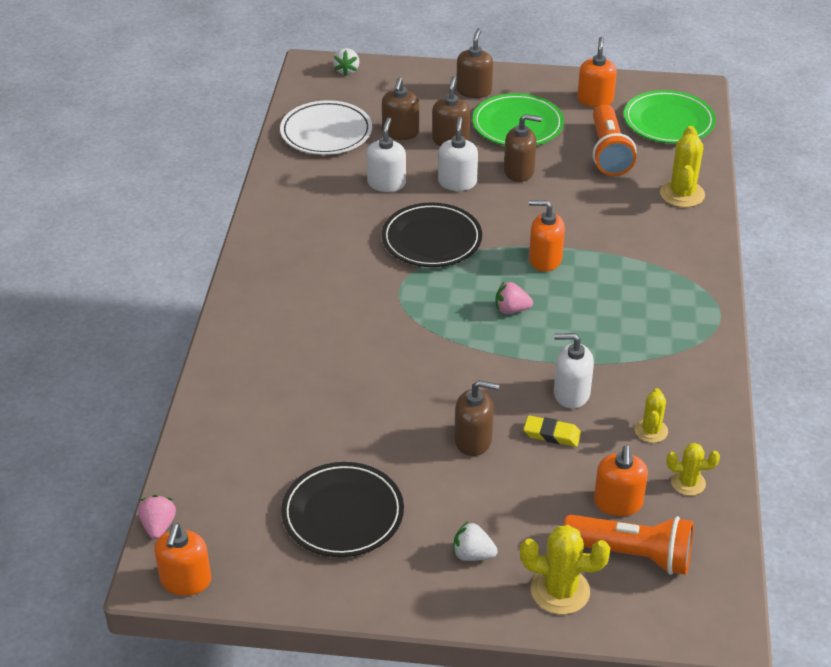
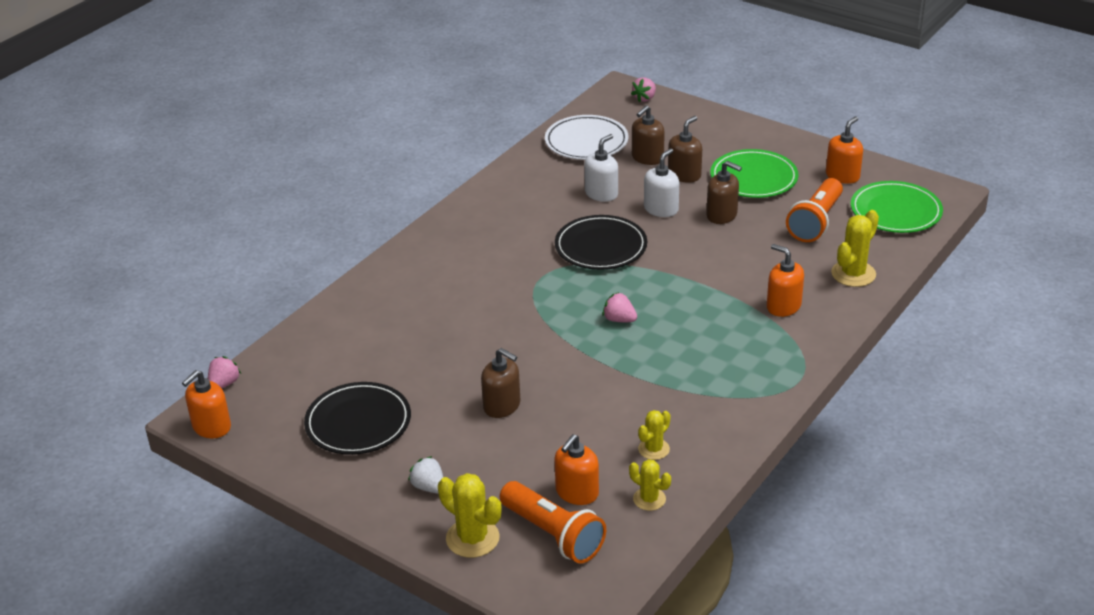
camera: 30 degrees right, 5 degrees down
white strawberry [333,48,360,76] -> pink strawberry [631,77,656,102]
brown soap dispenser [456,28,493,98] -> none
yellow eraser [524,415,581,447] -> none
orange soap dispenser [529,200,565,272] -> orange soap dispenser moved to [767,244,804,317]
white soap dispenser [554,333,594,408] -> none

